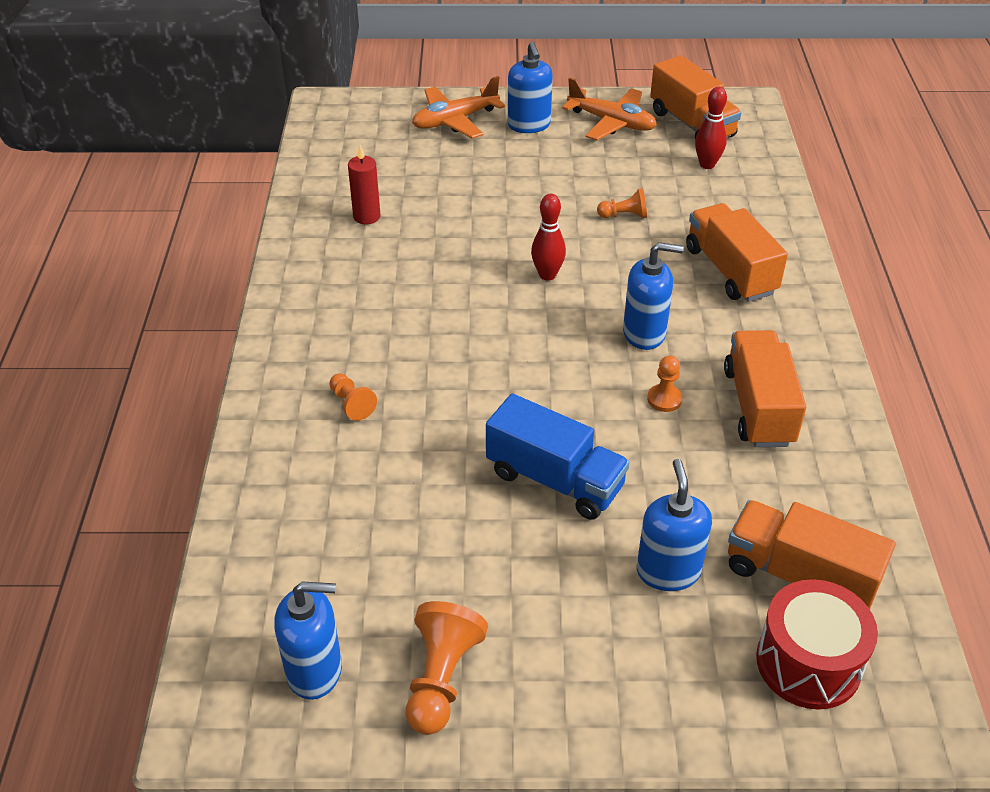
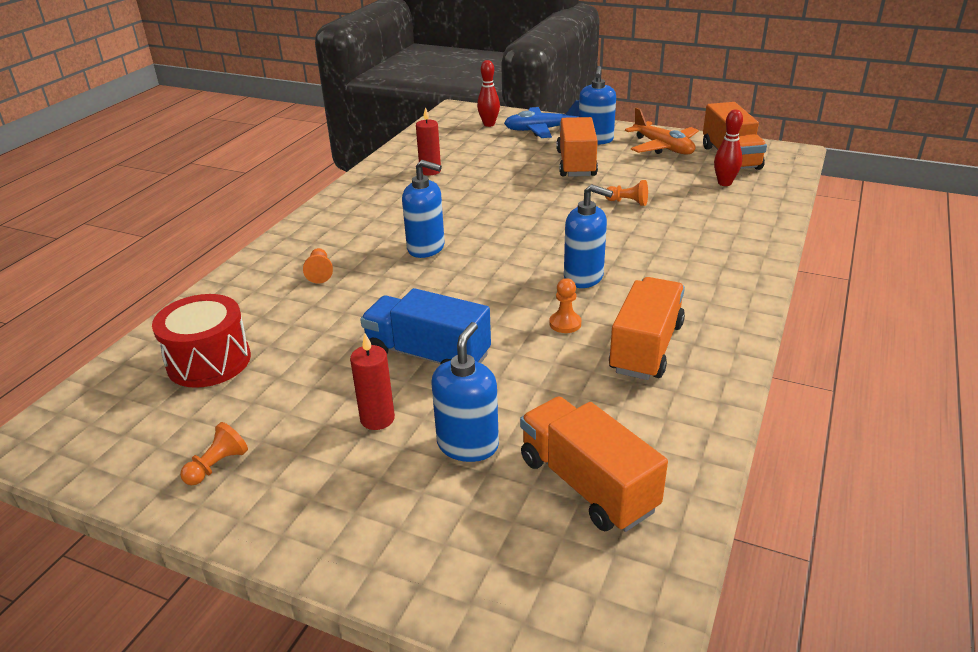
camera: 25 degrees right, 10 degrees down
blue soap dispenser [274,582,342,700] -> blue soap dispenser moved to [402,160,445,258]
orange pawn [406,601,488,735] -> orange pawn [180,422,248,486], size x0.58
orange plane [412,76,505,139] -> blue plane [504,100,579,138]
blue truck [486,393,630,520] -> blue truck turned 150 degrees clockwise [360,288,491,365]
red bowling pin [531,194,566,281] -> red bowling pin moved to [477,60,500,127]
orange truck [686,203,788,302] -> orange truck moved to [556,117,598,177]
red drum [756,579,878,709] -> red drum moved to [152,294,251,388]
none -> red candle [350,334,395,430]

